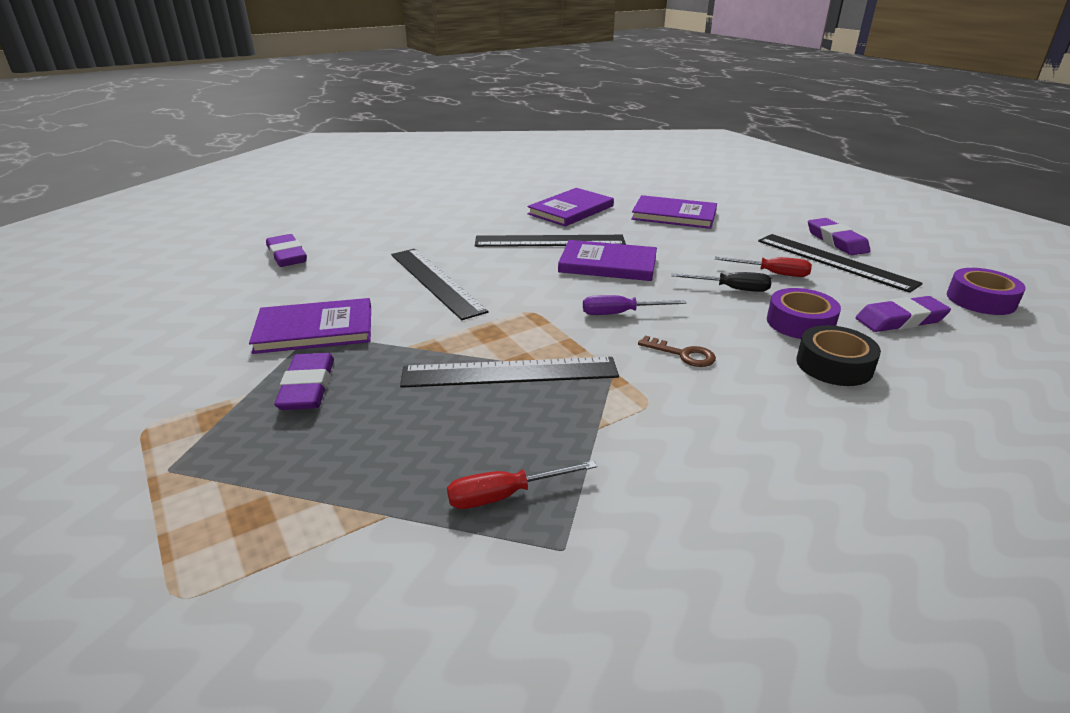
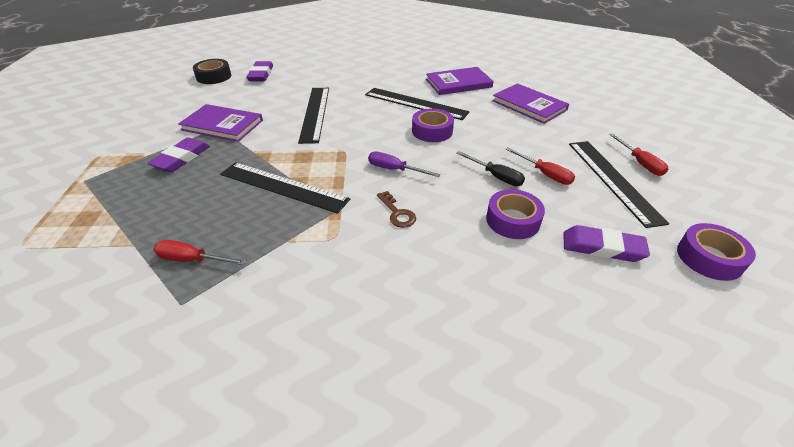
camera: 30 degrees right, 10 degrees up
purple book [558,240,657,281] -> purple tape [412,108,454,142]
black tape [797,325,881,386] -> black tape moved to [193,59,231,84]
purple eraser [808,218,871,255] -> red screwdriver [609,133,668,176]

